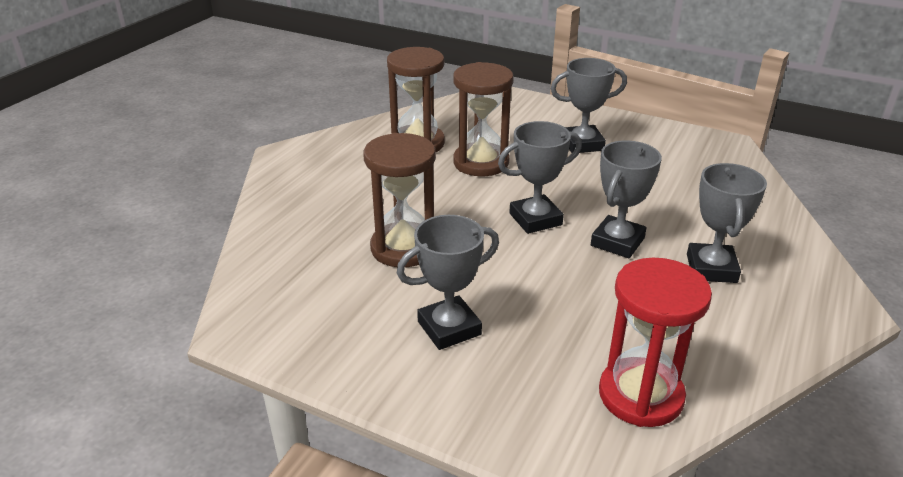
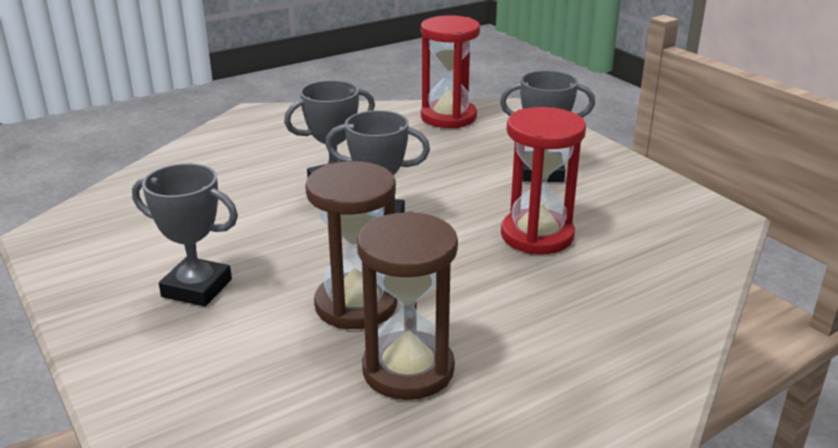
camera: 150 degrees left, 5 degrees down
brown hourglass [363,133,436,267] -> red hourglass [501,107,586,254]
grey trophy [687,163,767,283] -> none

